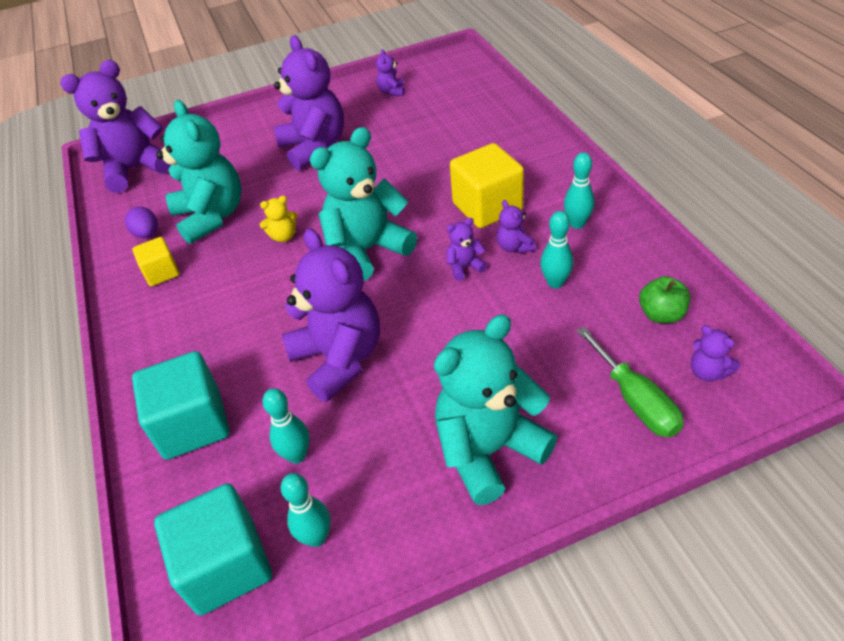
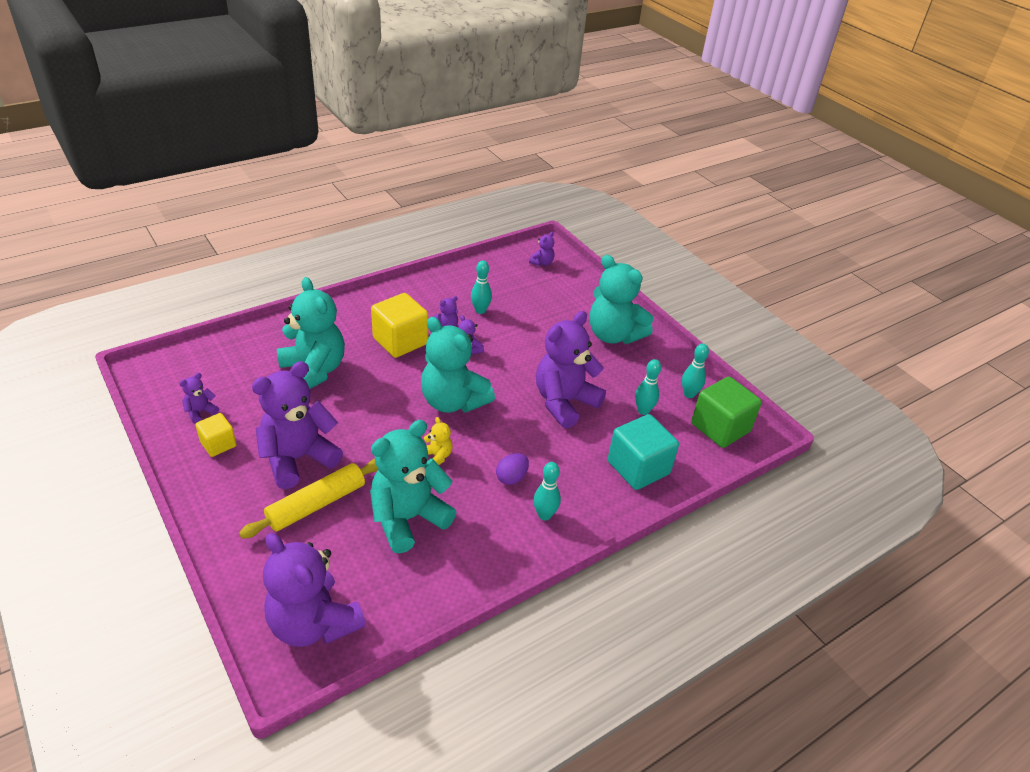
camera: 110 degrees left, 5 degrees down
purple egg [125,206,158,238] -> purple egg moved to [496,453,529,485]
yellow cube [132,237,179,286] -> yellow cube moved to [195,413,237,457]
turquoise cube [154,483,272,615] -> green cube [691,376,762,448]
purple teddy bear [376,49,404,96] -> purple teddy bear turned 150 degrees clockwise [179,373,219,424]
turquoise bowling pin [564,152,595,229] -> turquoise bowling pin moved to [533,462,561,520]
green screwdriver [577,327,684,437] -> none
green apple [639,276,690,323] -> none
none -> yellow rolling pin [239,459,378,538]
none -> turquoise teddy bear [277,277,345,389]

